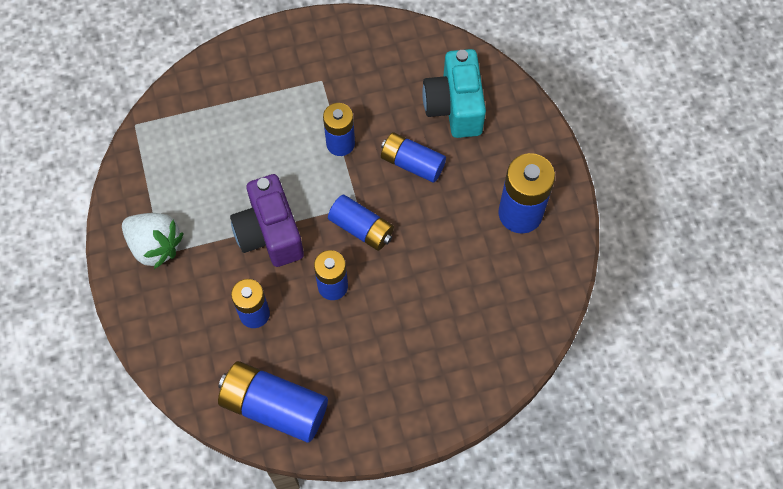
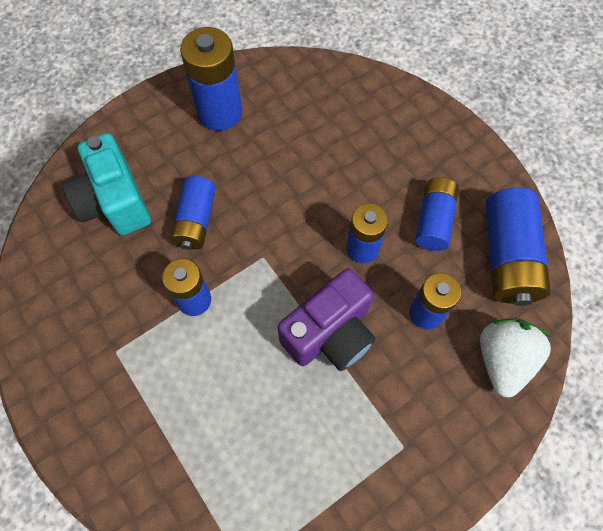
camera: 110 degrees left, 0 degrees up
white strawberry [122,213,184,269] -> white strawberry moved to [480,318,552,397]
blue battery [328,195,394,251] -> blue battery moved to [415,177,459,251]
turquoise camera [422,49,486,138] -> turquoise camera turned 90 degrees clockwise [62,133,151,235]

